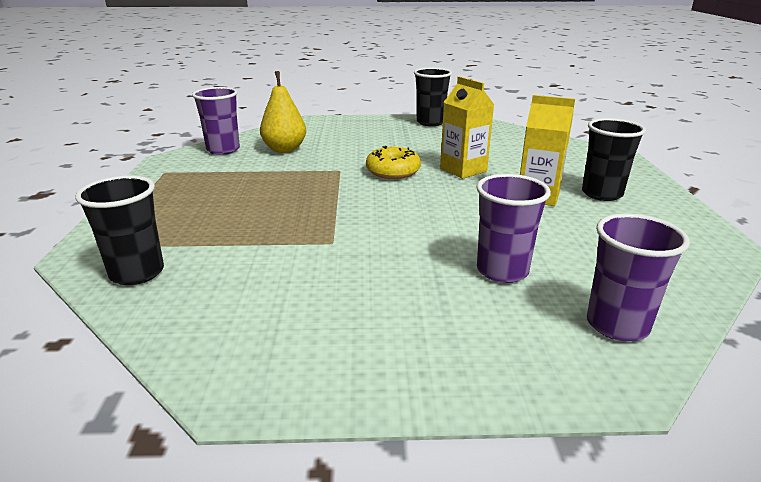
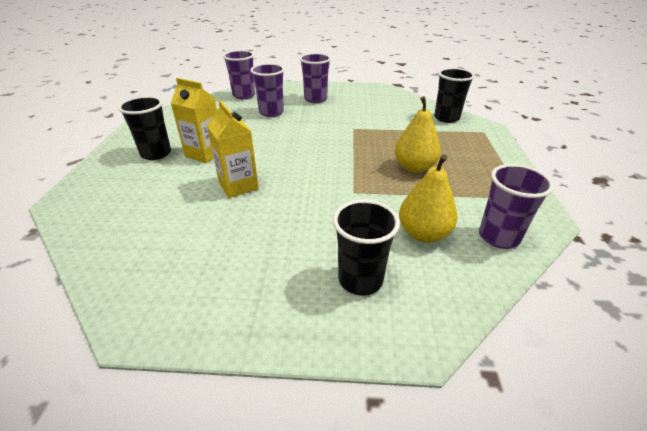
camera: 175 degrees left, 10 degrees up
yellow donut [366,146,421,179] -> none
black cup [414,68,452,126] -> black cup moved to [333,200,400,296]
none -> purple cup [299,53,331,103]
none -> yellow pear [395,96,441,173]

